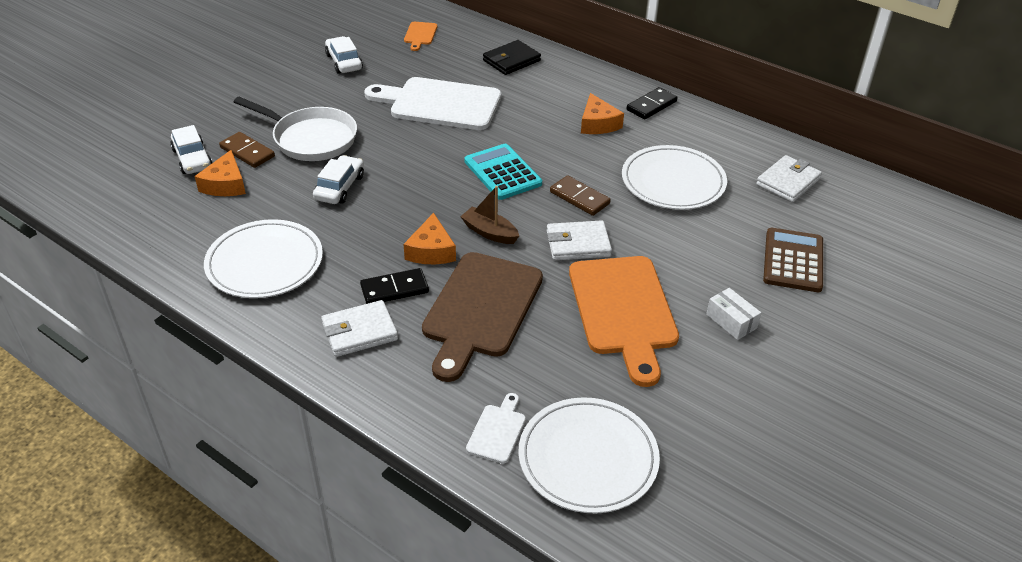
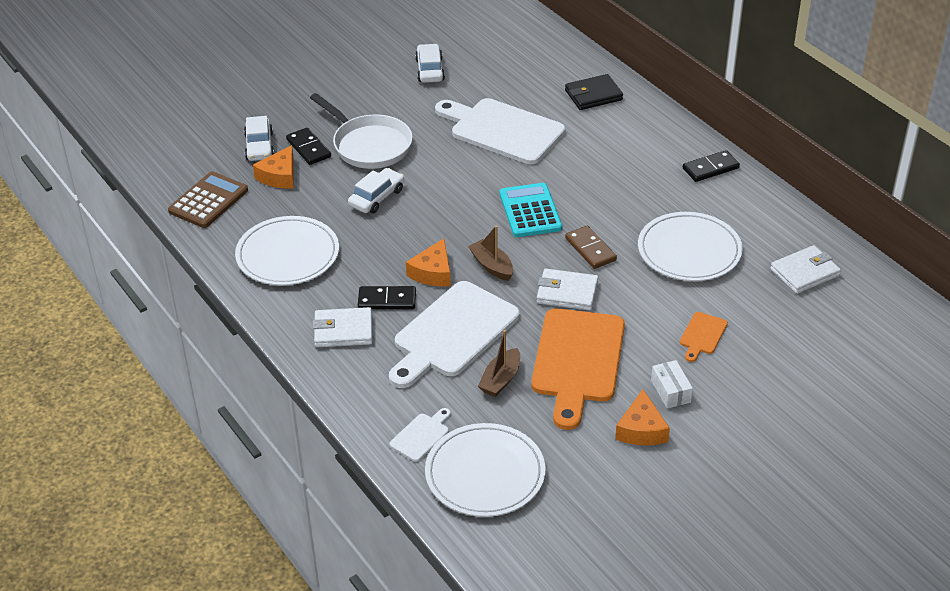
camera: 20 degrees right, 0 degrees up
brown domino [219,132,275,168] -> black domino [286,127,331,165]
orange cutting board [404,22,437,51] -> orange cutting board moved to [680,312,728,362]
brown cutting board [422,252,543,382] -> white cutting board [389,281,520,388]
orange cheese [581,93,624,134] -> orange cheese moved to [615,389,670,446]
brown calculator [763,228,823,292] -> brown calculator moved to [168,171,248,228]
none -> brown boat [478,330,520,397]

